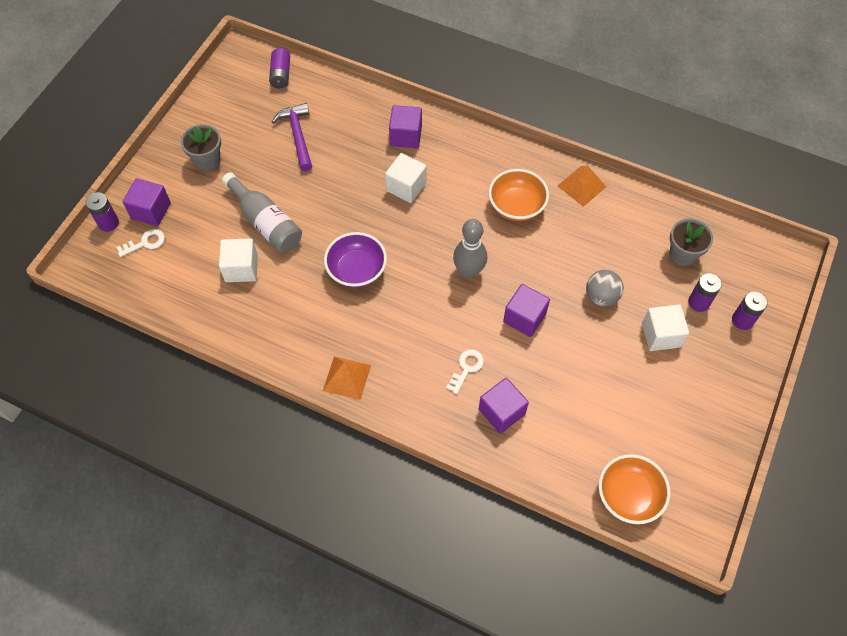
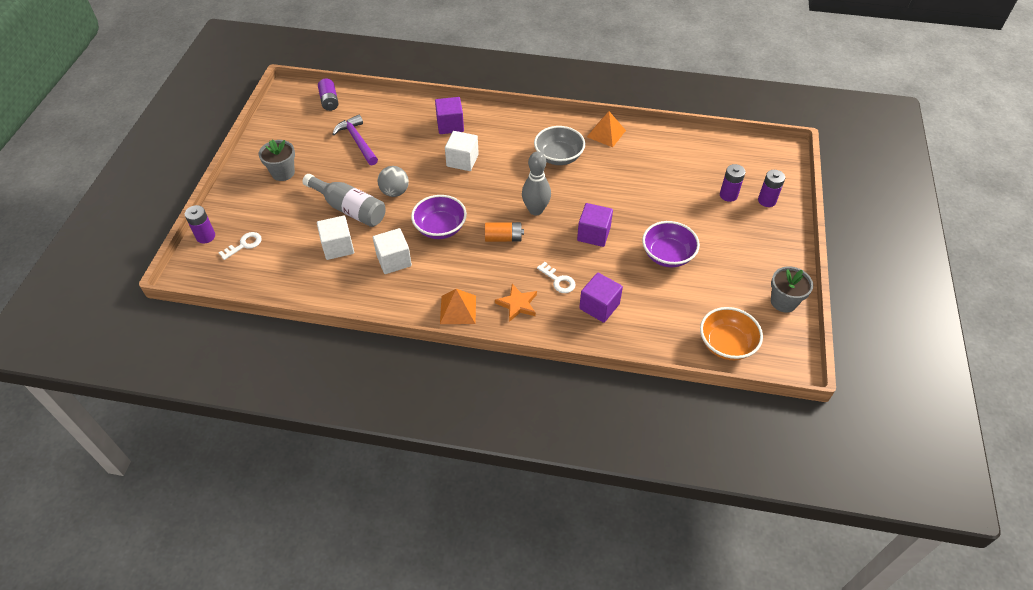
camera: 15 degrees left, 10 degrees down
purple cube [122,178,171,226] -> none
white key [446,349,484,394] -> white key turned 120 degrees clockwise [537,262,576,293]
orange bowl [488,169,549,221] -> grey bowl [534,126,585,165]
grey ball [586,270,624,307] -> grey ball moved to [378,166,409,197]
white cube [642,304,689,351] -> white cube moved to [373,228,412,274]
grey flower pot [669,219,713,266] -> grey flower pot moved to [771,266,813,313]
none -> orange battery [485,222,524,242]
none -> orange star [495,284,537,322]
none -> purple bowl [642,221,700,267]

